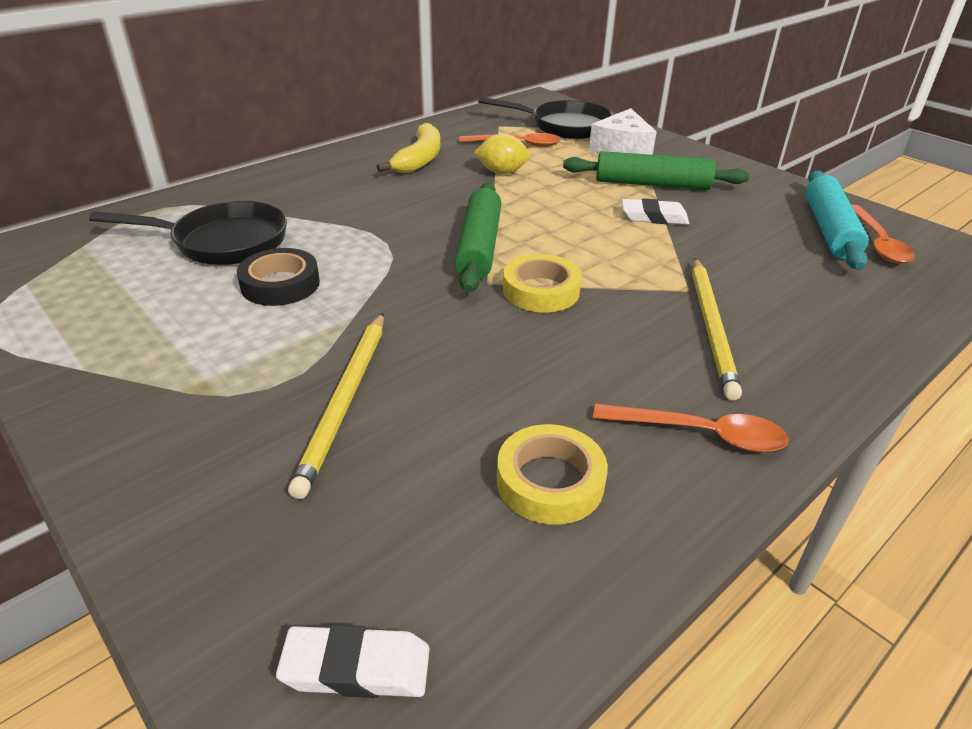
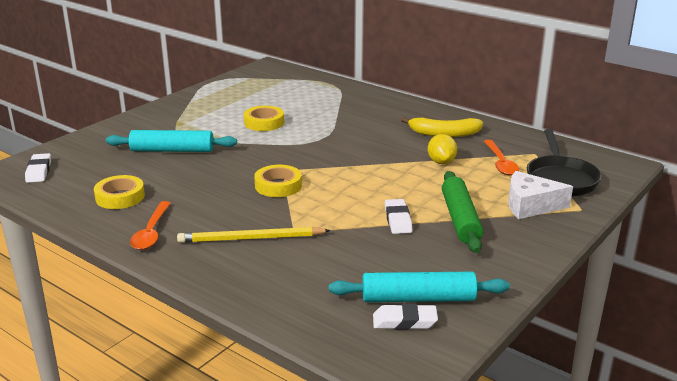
camera: 80 degrees right, 10 degrees down
black pan [89,201,287,265] -> none
black tape [237,248,320,306] -> yellow tape [244,106,284,131]
yellow pencil [288,313,384,499] -> turquoise rolling pin [106,130,237,152]
green rolling pin [454,182,501,293] -> none
orange spoon [851,205,915,264] -> white eraser [373,304,438,330]

